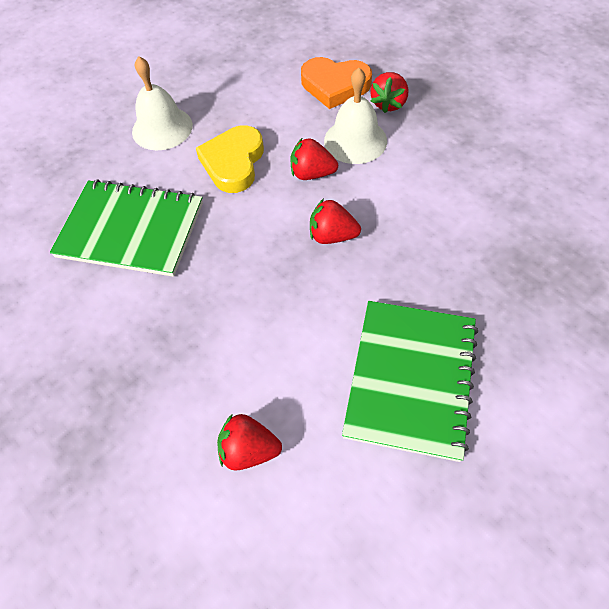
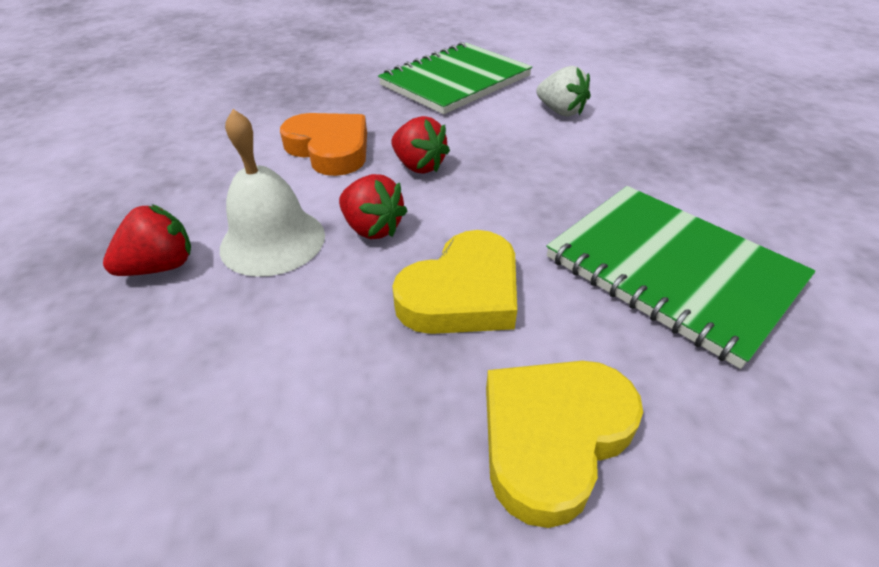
camera: 150 degrees left, 15 degrees down
white bell [132,56,193,150] -> yellow heart [486,361,643,528]
red strawberry [217,414,282,471] -> none
orange heart [301,57,372,109] -> orange heart moved to [280,113,367,176]
none -> white strawberry [536,66,590,117]

